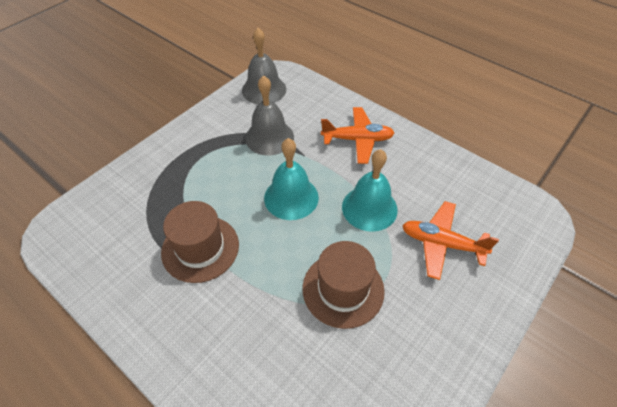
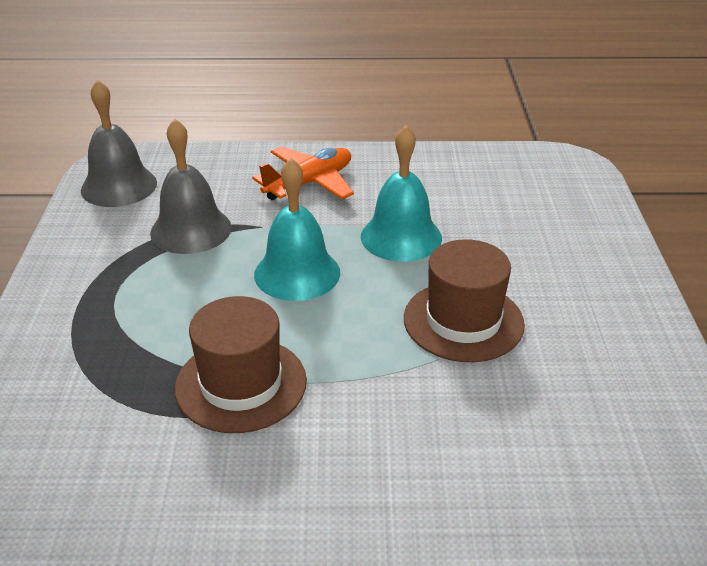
camera: 40 degrees left, 15 degrees down
orange plane [402,201,499,280] -> none

